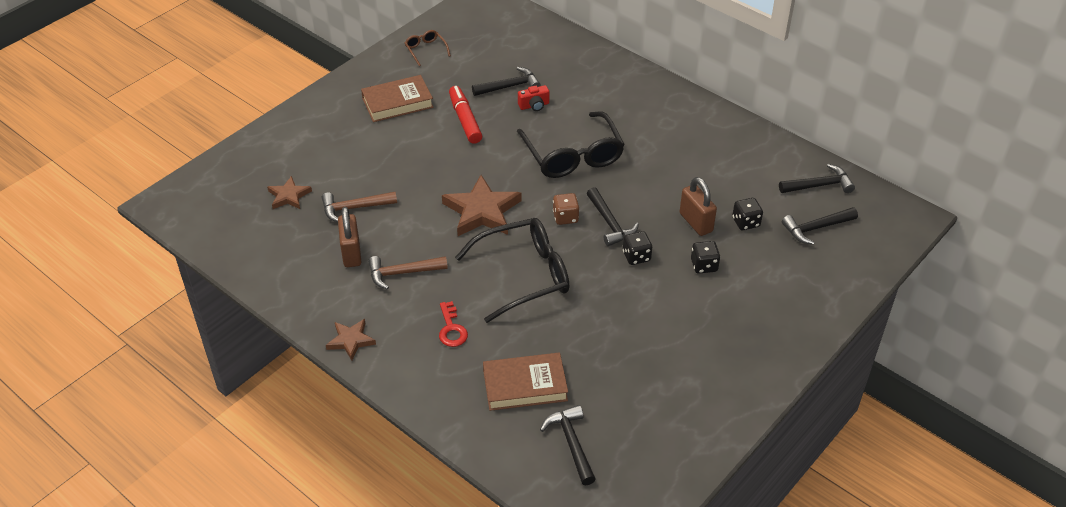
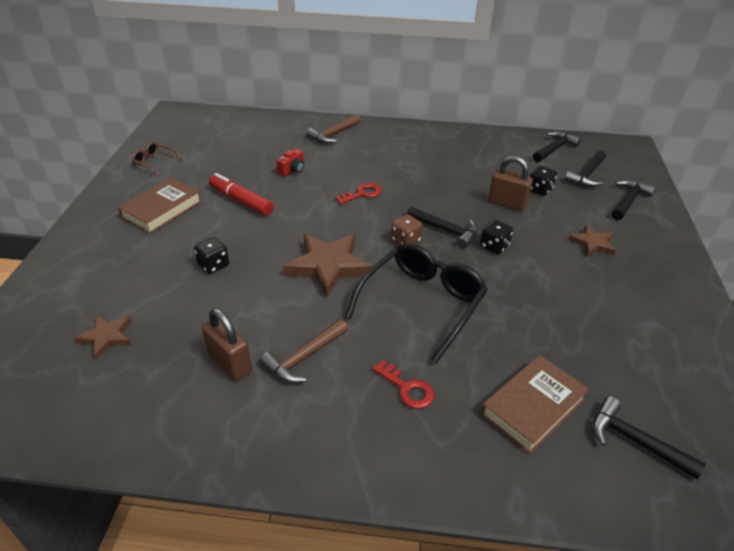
camera: 35 degrees left, 5 degrees down
brown hammer [322,192,397,222] -> brown hammer moved to [306,114,361,144]
brown star [326,319,376,360] -> brown star moved to [568,225,616,257]
black hammer [472,67,541,96] -> black hammer moved to [612,180,656,220]
black glasses [517,111,625,178] -> red key [335,183,382,204]
black dice [691,241,720,274] -> black dice moved to [194,237,229,274]

